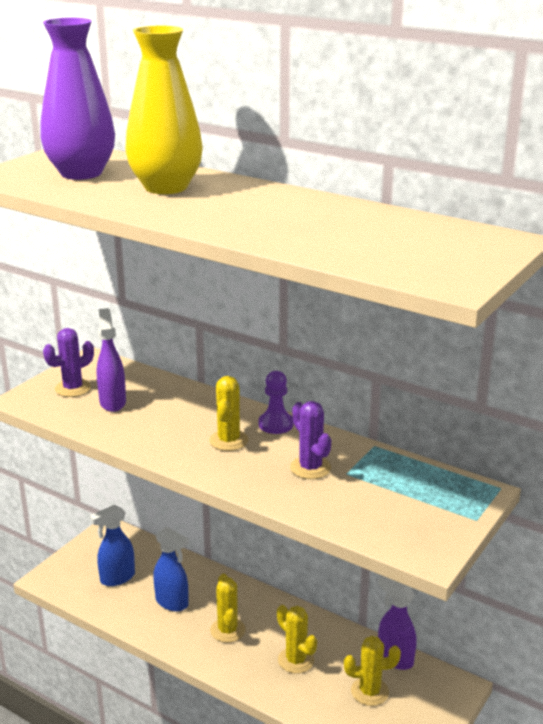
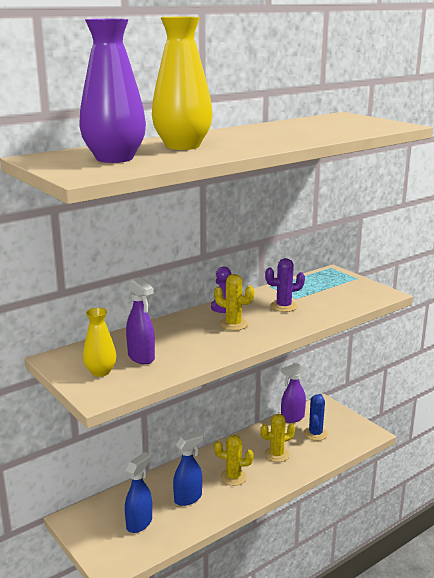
camera: 70 degrees left, 5 degrees down
purple cactus [43,328,94,397] -> yellow vase [83,308,117,377]
blue spray bottle [90,504,135,586] -> blue spray bottle turned 135 degrees counterclockwise [125,452,152,533]
purple spray bottle [97,308,126,412] -> purple spray bottle turned 135 degrees counterclockwise [126,277,155,364]
yellow cactus [344,636,401,706] -> blue cactus [304,394,328,441]

